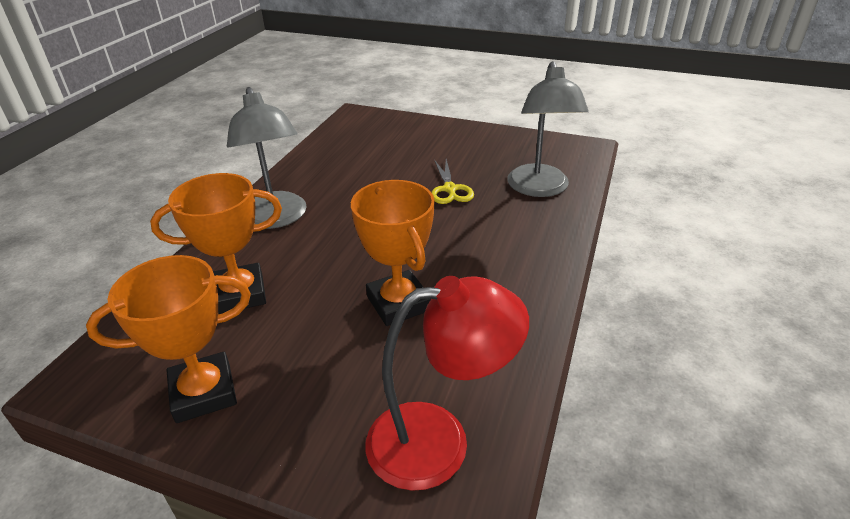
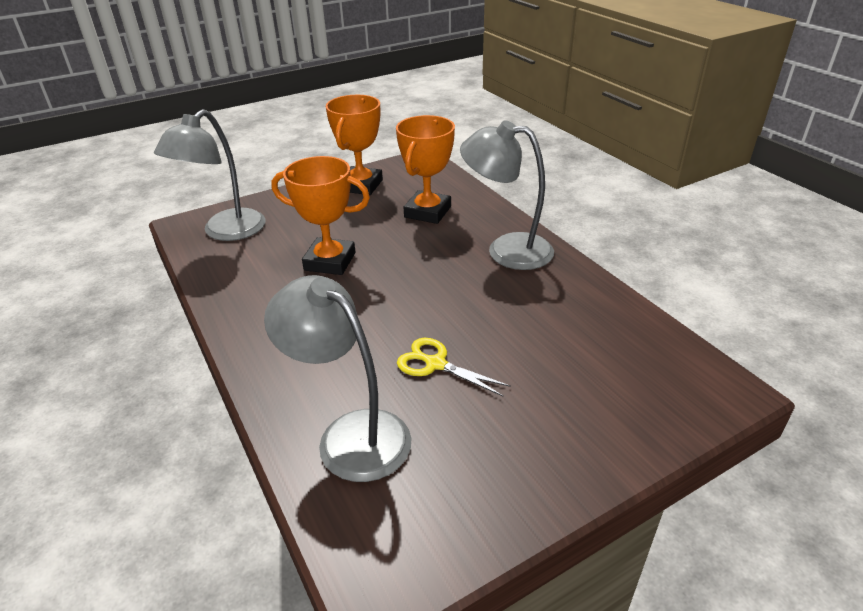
camera: 130 degrees right, 0 degrees up
red lamp [365,276,529,491] -> grey lamp [154,109,266,241]

